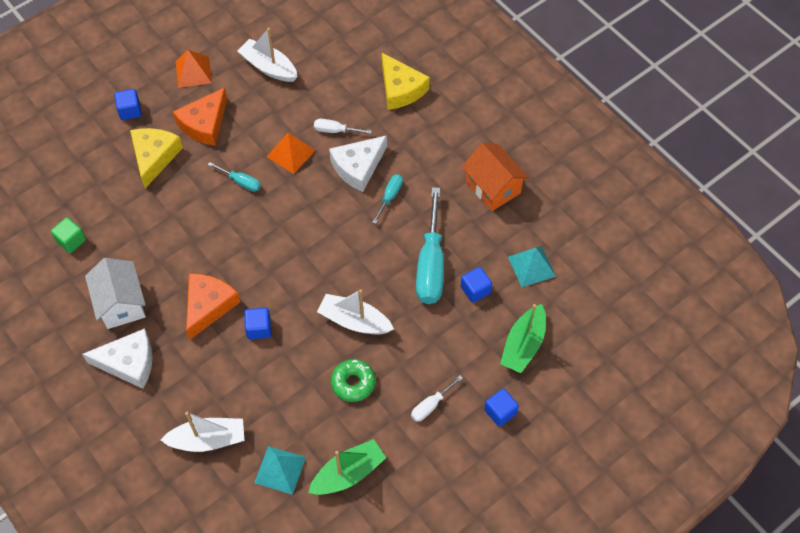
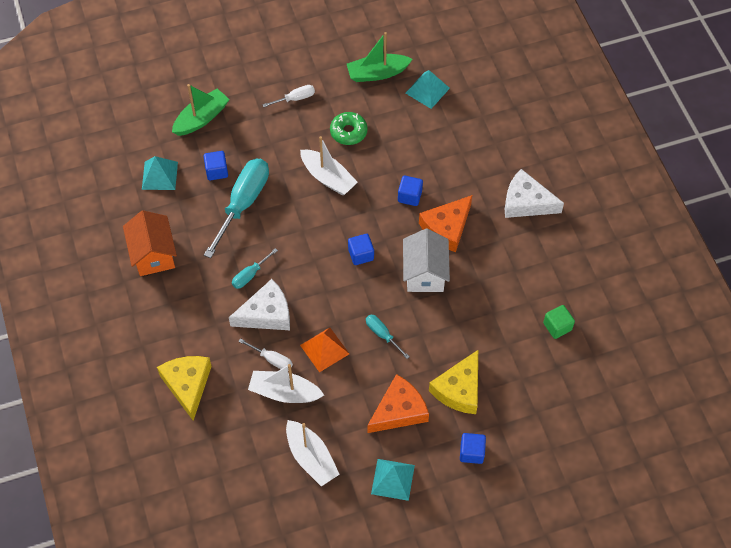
camera: 160 degrees left, 0 degrees up
white house [85,258,146,329] -> white house moved to [403,229,450,292]
white boat [161,412,245,452] -> white boat moved to [248,364,324,403]
orange pyramid [176,50,212,88] -> turquoise pyramid [371,459,415,501]
blue cube [484,388,519,427] -> blue cube moved to [348,234,374,265]

